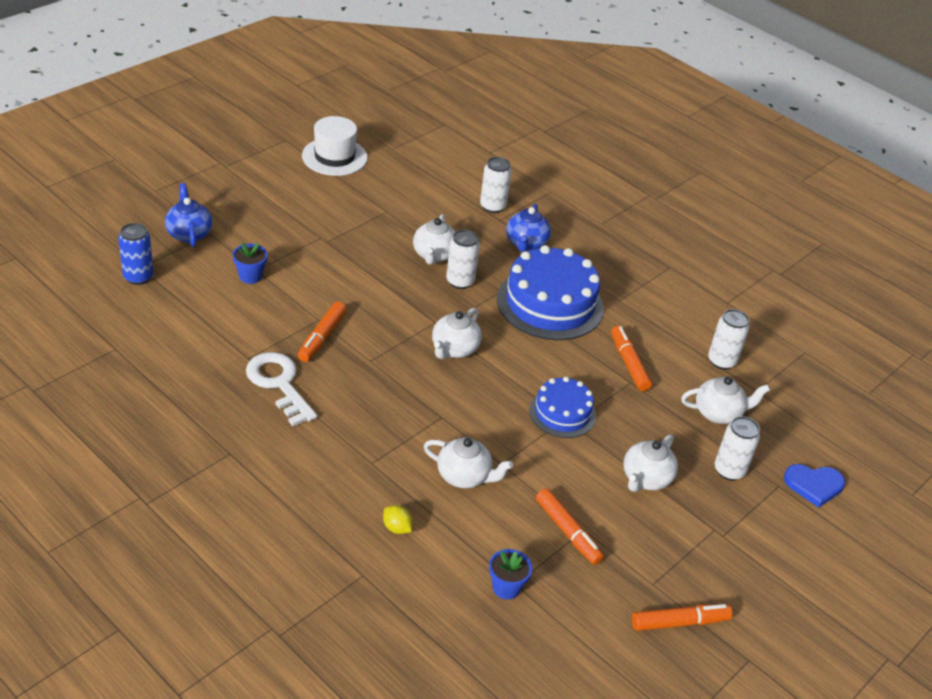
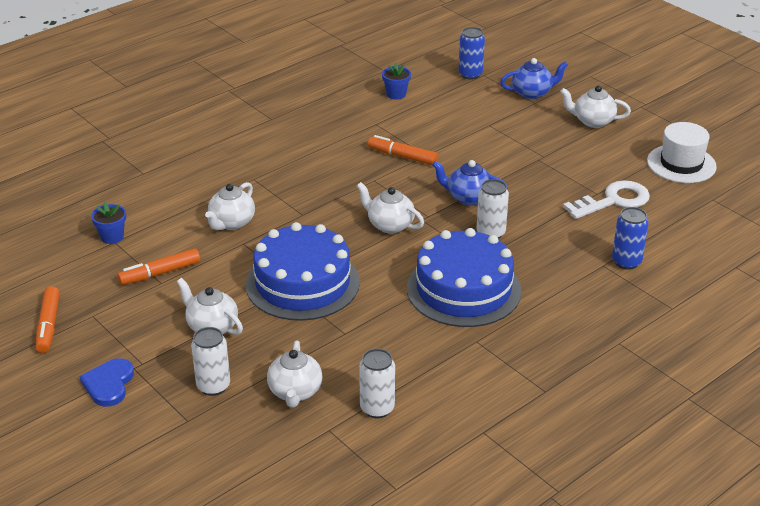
camera: 100 degrees right, 5 degrees down
blue flower pot [233,243,268,284] -> blue flower pot moved to [382,63,411,99]
white key [246,352,317,426] -> white key moved to [563,180,650,219]
yellow lemon [383,505,413,534] -> none
white teapot [413,214,455,265] -> white teapot moved to [560,85,631,128]
white can [480,157,512,213] -> blue can [612,207,649,270]
blue teapot [506,204,551,252] -> blue teapot moved to [432,160,508,205]
blue cake [529,377,596,438] -> blue cake [246,222,360,321], size x1.75
orange marker [611,326,652,391] -> none
blue heart [784,464,845,508] -> blue heart moved to [79,358,134,407]

